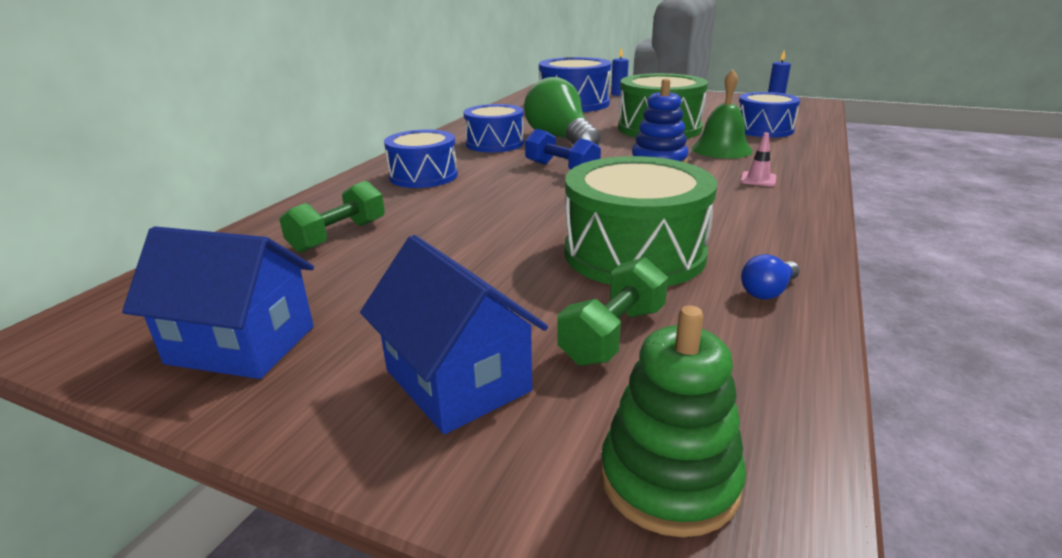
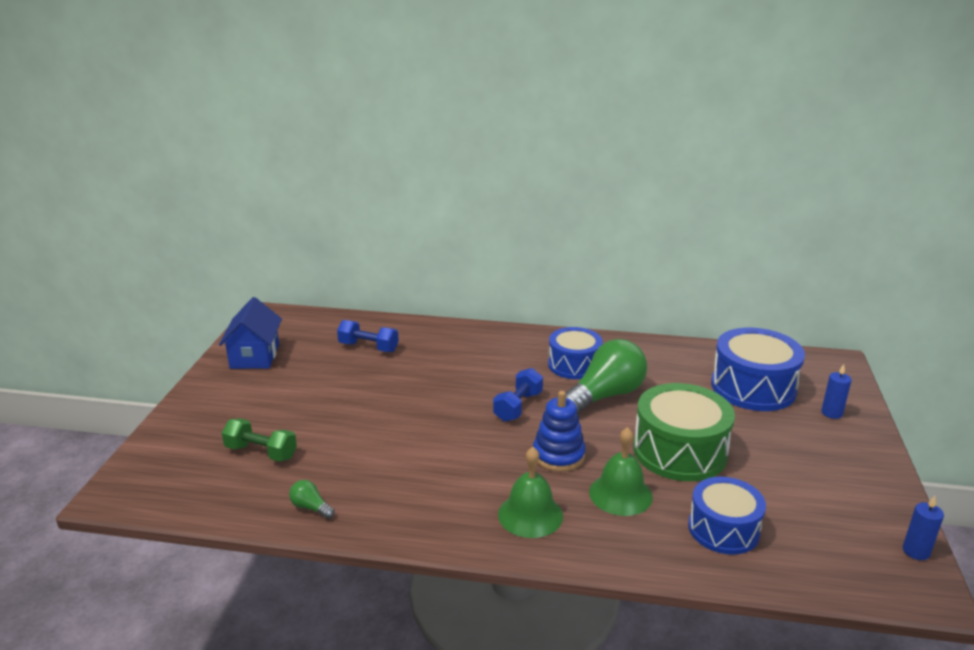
camera: 75 degrees right, 0 degrees up
green dumbbell [279,181,385,253] -> blue dumbbell [337,320,399,352]
blue house [360,235,548,434] -> none
blue drum [384,129,458,188] -> none
green drum [565,156,717,286] -> none
green stacking toy [601,305,746,537] -> none
pink traffic cone [740,133,776,186] -> green bell [498,447,563,538]
blue light bulb [741,254,800,299] -> green light bulb [289,480,335,519]

